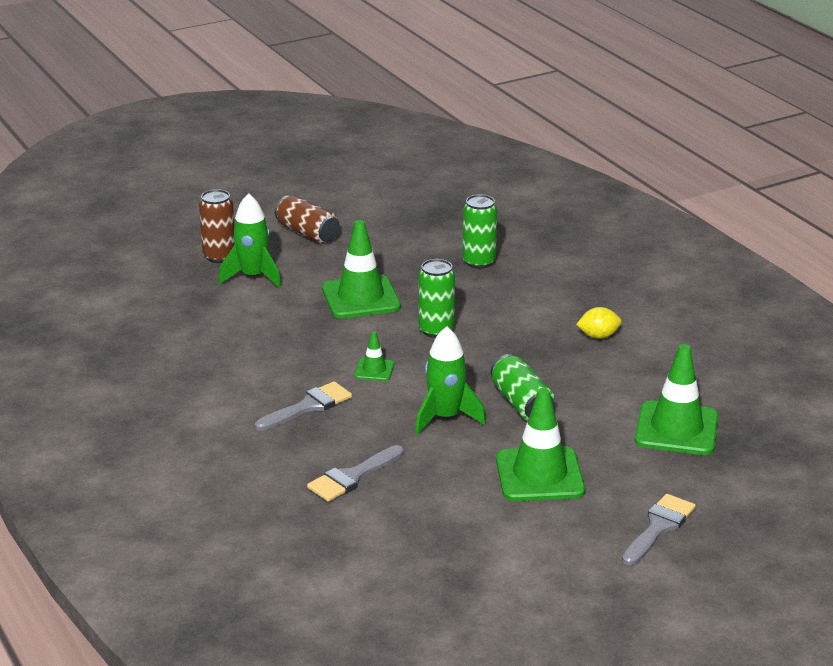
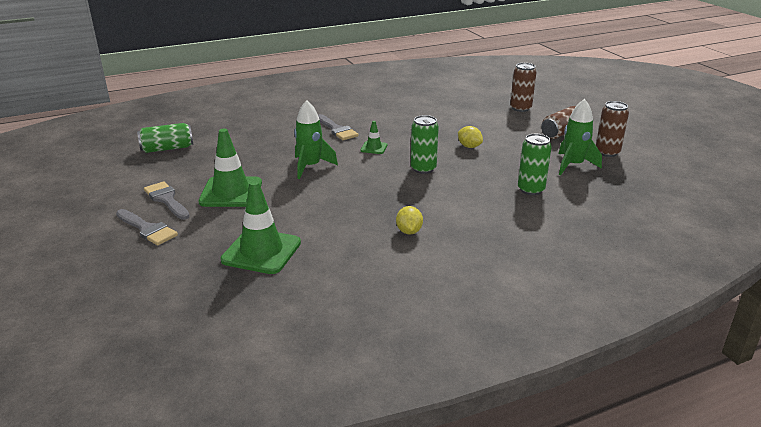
camera: 95 degrees right, 0 degrees up
green rocket [219,193,281,288] -> green rocket moved to [559,99,602,175]
grey brush [307,445,404,502] -> grey brush moved to [144,181,190,220]
green traffic cone [322,220,401,318] -> yellow lemon [458,126,483,148]
green can [491,354,555,420] -> green can moved to [137,123,193,153]
none -> brown can [596,101,629,157]

